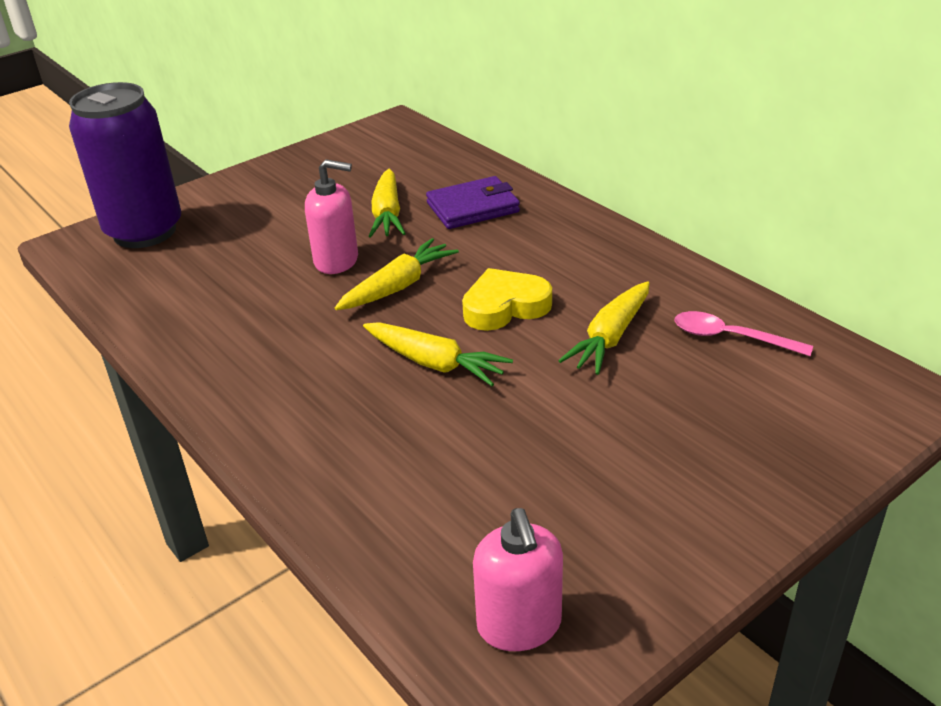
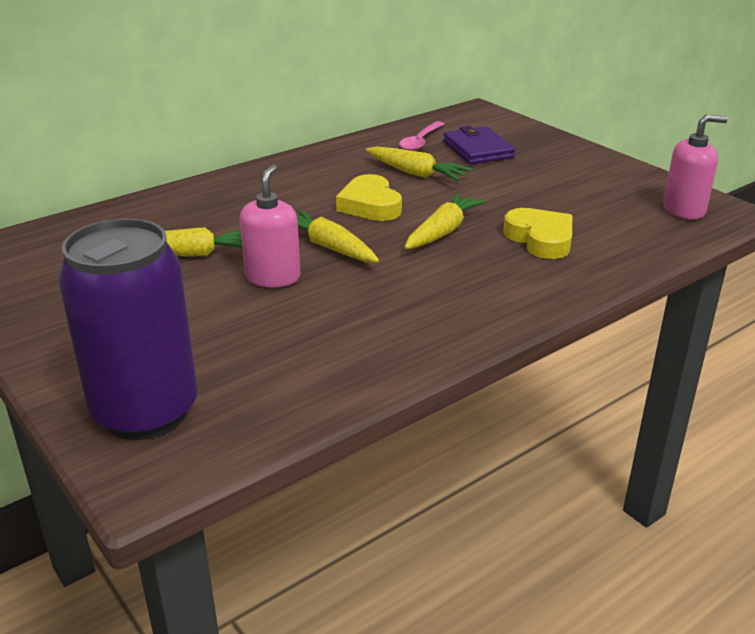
camera: 90 degrees left, 5 degrees down
purple wallet [426,176,520,229] -> purple wallet moved to [443,126,516,164]
none -> yellow heart [503,208,572,259]

